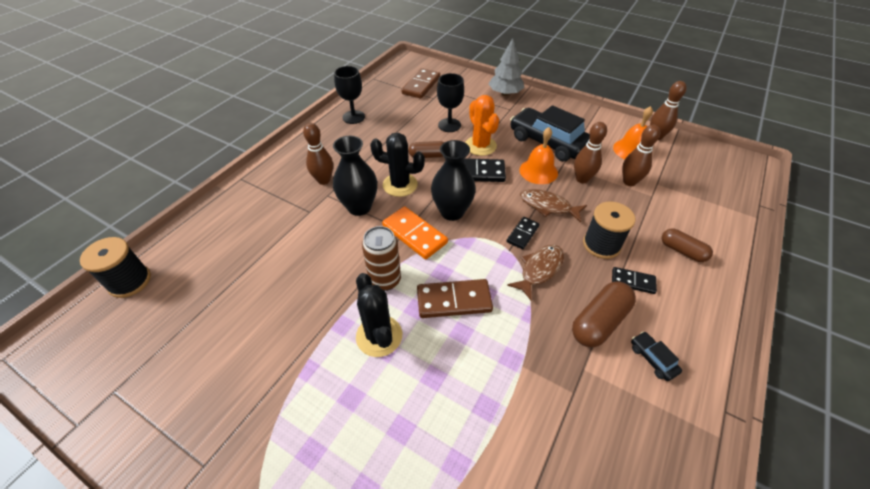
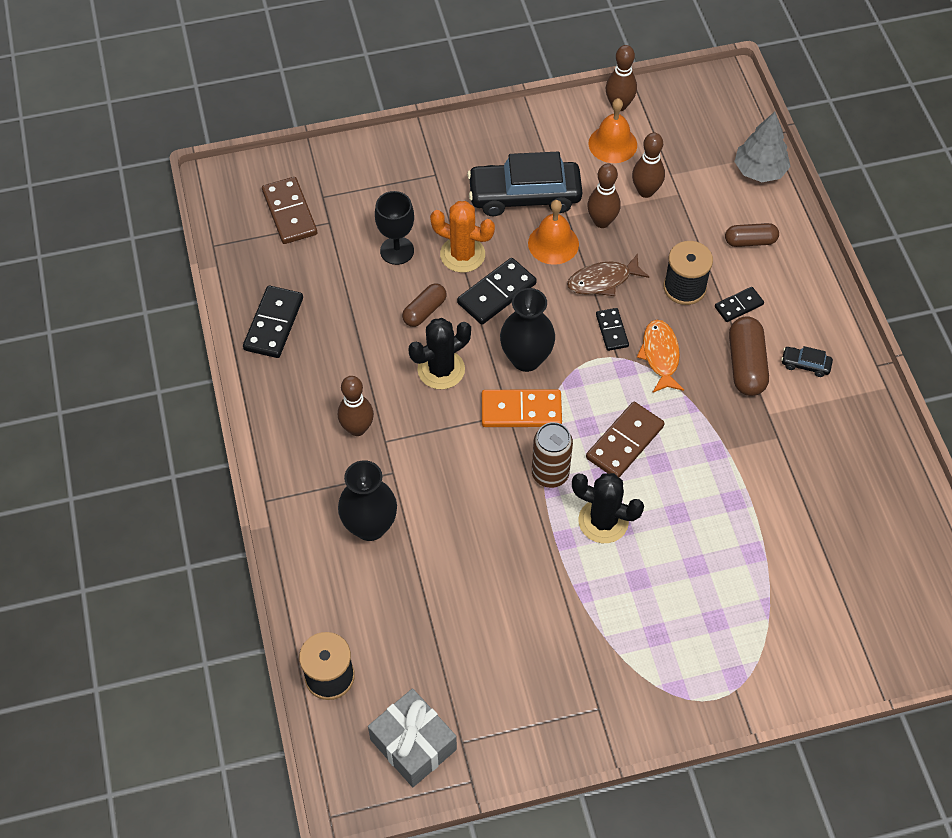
camera: 45 degrees left, 10 degrees up
black vase [333,136,377,216] -> black vase moved to [338,460,397,541]
black goblet [334,66,365,124] -> black domino [243,286,303,358]
grey tree [489,38,524,96] -> grey tree moved to [734,112,791,182]
brown fish [507,245,564,301] -> orange fish [637,320,684,393]
none -> grey gift [368,688,457,787]

